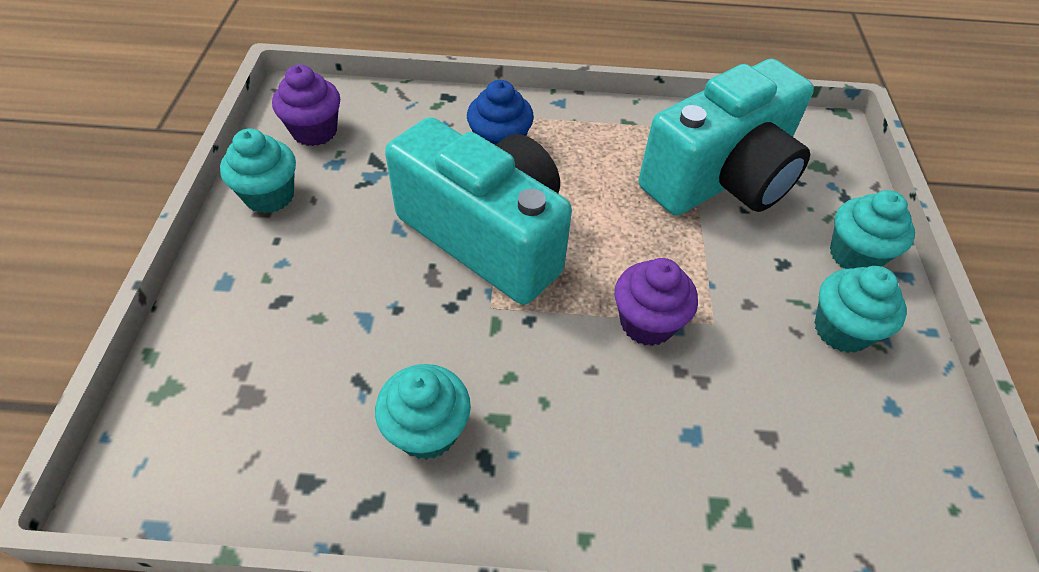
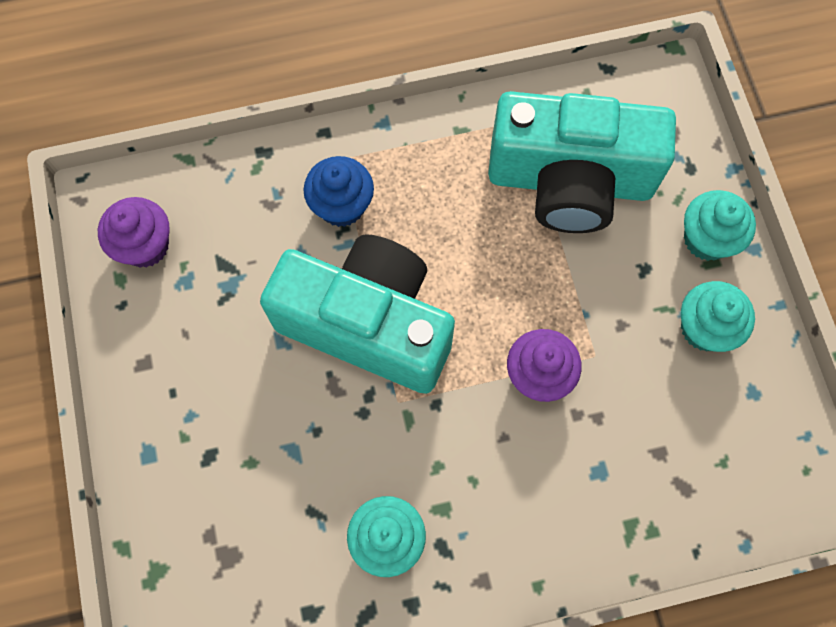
camera: 15 degrees left, 20 degrees up
turquoise cupcake [220,129,296,213] -> none
turquoise camera [639,59,814,215] -> turquoise camera turned 60 degrees clockwise [488,91,676,233]

